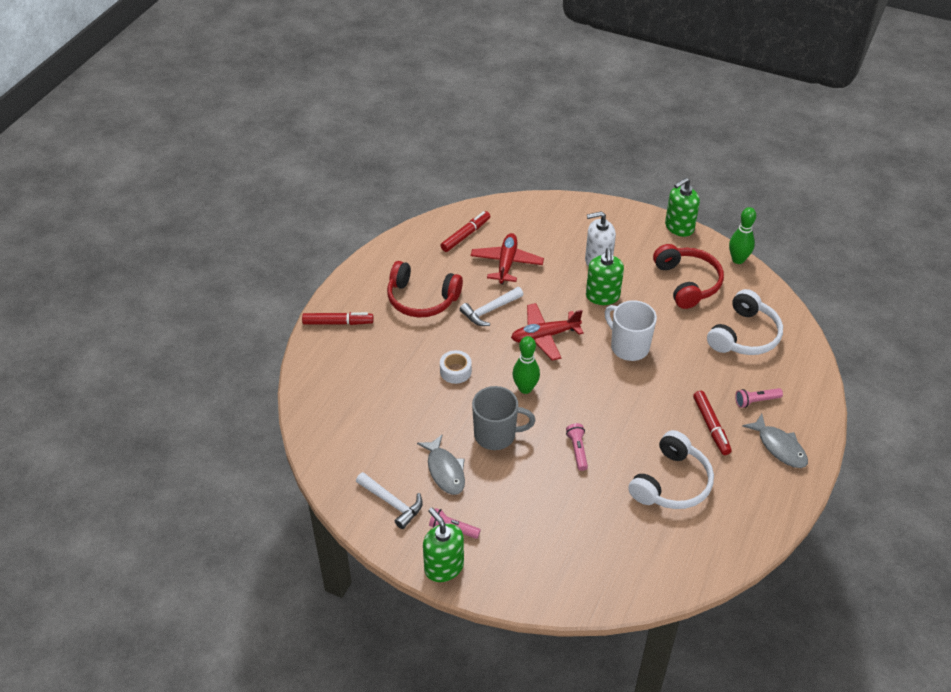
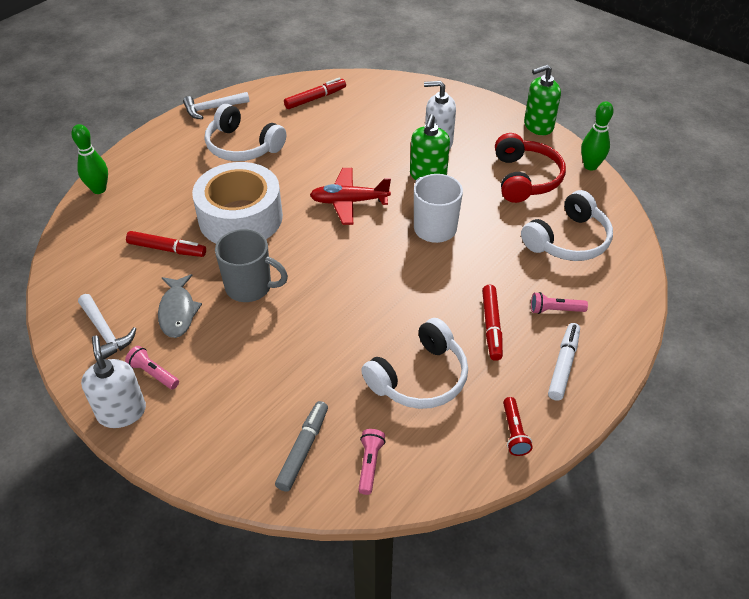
camera: 15 degrees right, 0 degrees up
red marker [302,312,374,325] -> red marker moved to [126,231,206,257]
red headphones [387,261,463,318] -> white headphones [205,104,286,161]
green soap dispenser [423,508,464,582] -> white soap dispenser [81,335,146,428]
white tape [440,350,472,384] -> white tape [192,162,283,244], size x2.45
white hammer [460,287,523,326] -> white hammer moved to [183,92,250,119]
red plane [471,233,544,284] -> none
green bowling pin [512,336,540,394] -> green bowling pin moved to [71,124,108,194]
pink flashlight [566,423,588,471] -> pink flashlight moved to [358,429,385,495]
grey fish [742,414,808,468] -> white marker [548,323,580,401]
none -> grey marker [275,401,328,492]
none -> red flashlight [503,397,533,456]

